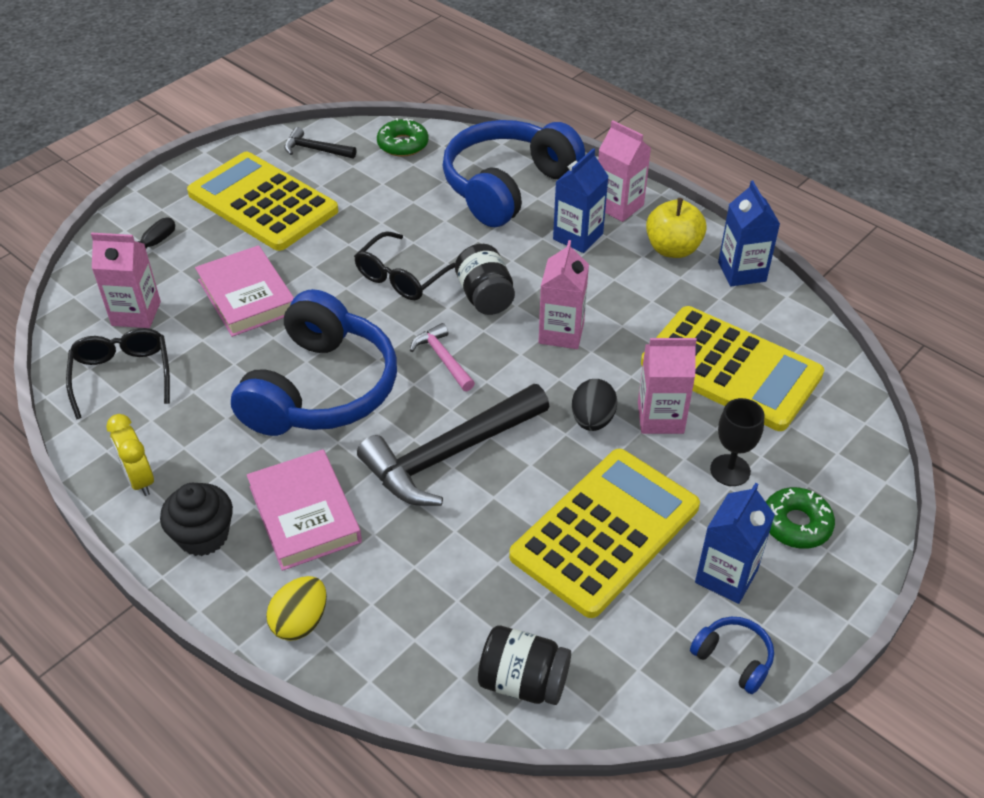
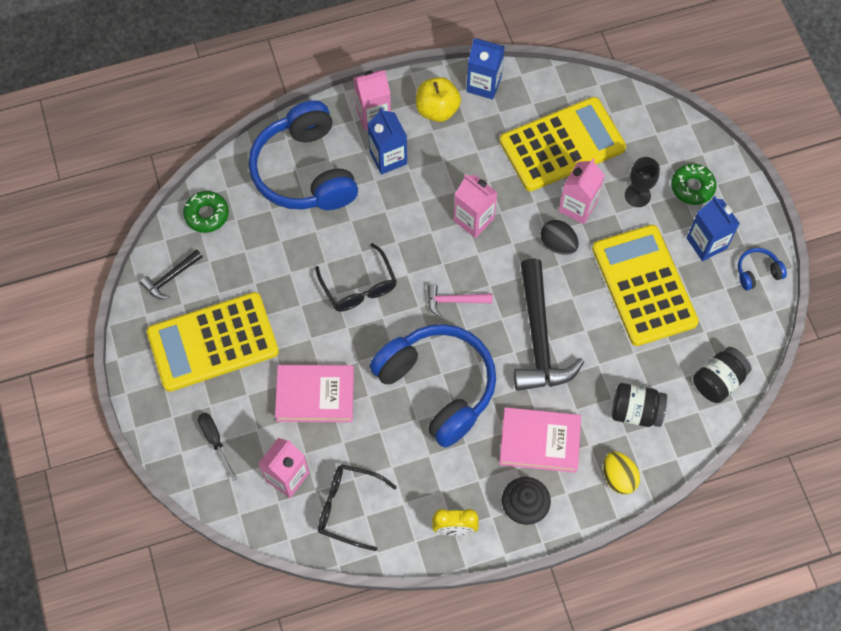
camera: 60 degrees left, 20 degrees up
black jar [455,244,515,315] -> black jar moved to [612,383,667,427]

